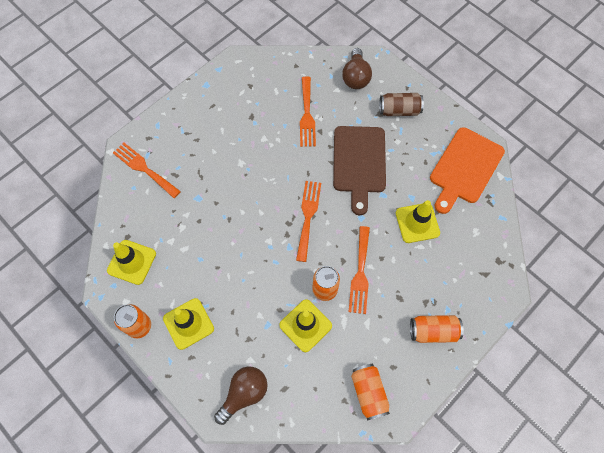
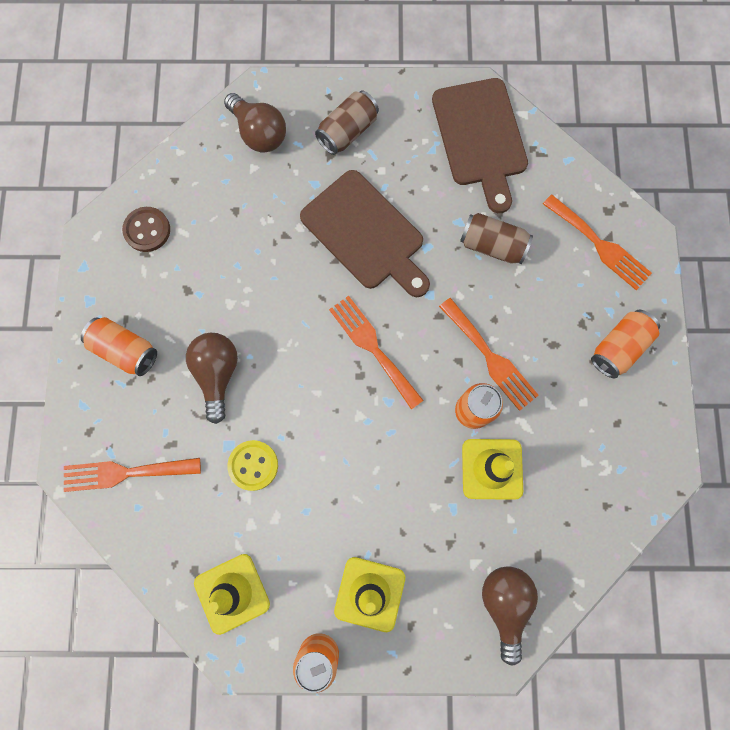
camera: 45 degrees left, 10 degrees up
orange fork [300,76,316,147] -> orange fork moved to [543,194,652,290]
orange can [351,364,390,421] -> orange can moved to [81,317,157,376]
yellow traffic cone [396,200,440,243] -> brown can [460,213,533,264]
orange cutting board [430,127,505,214] -> brown cutting board [432,78,528,213]
none -> brown button [122,207,170,252]
none -> brown light bulb [186,333,238,424]
none -> yellow button [227,440,278,491]

